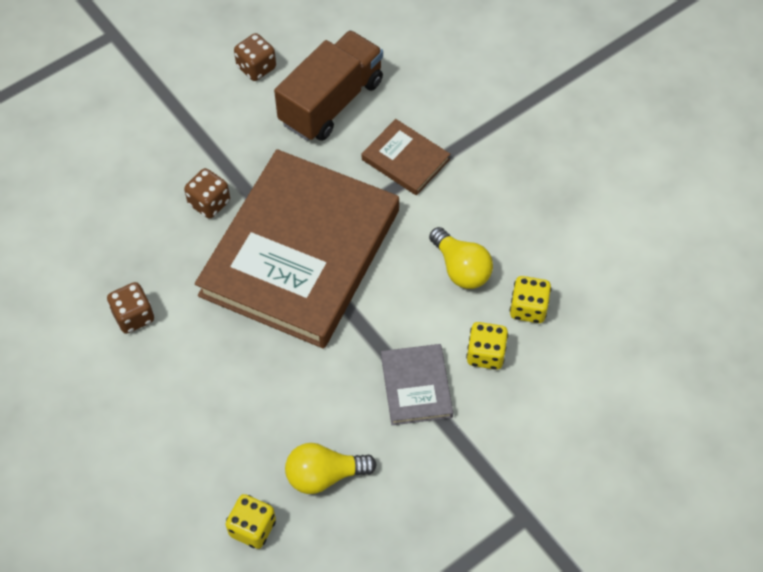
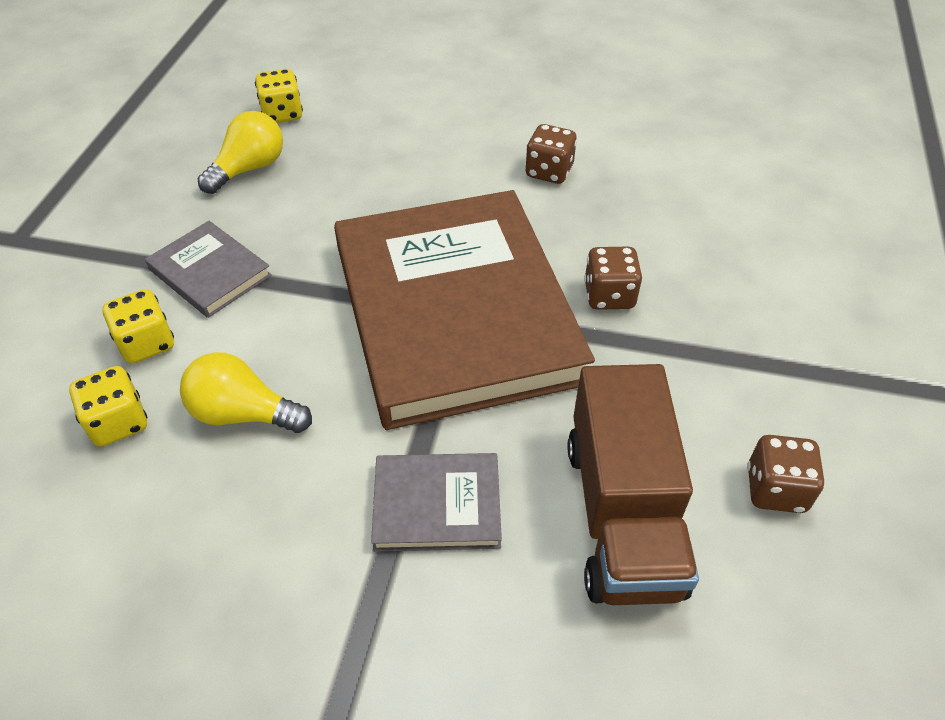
camera: 140 degrees right, 10 degrees down
brown book [362,119,450,195] -> grey book [371,453,502,552]

